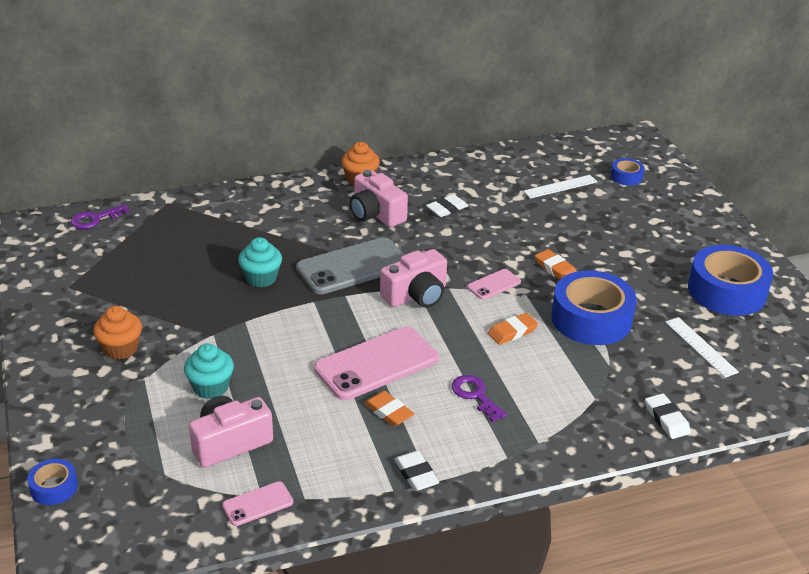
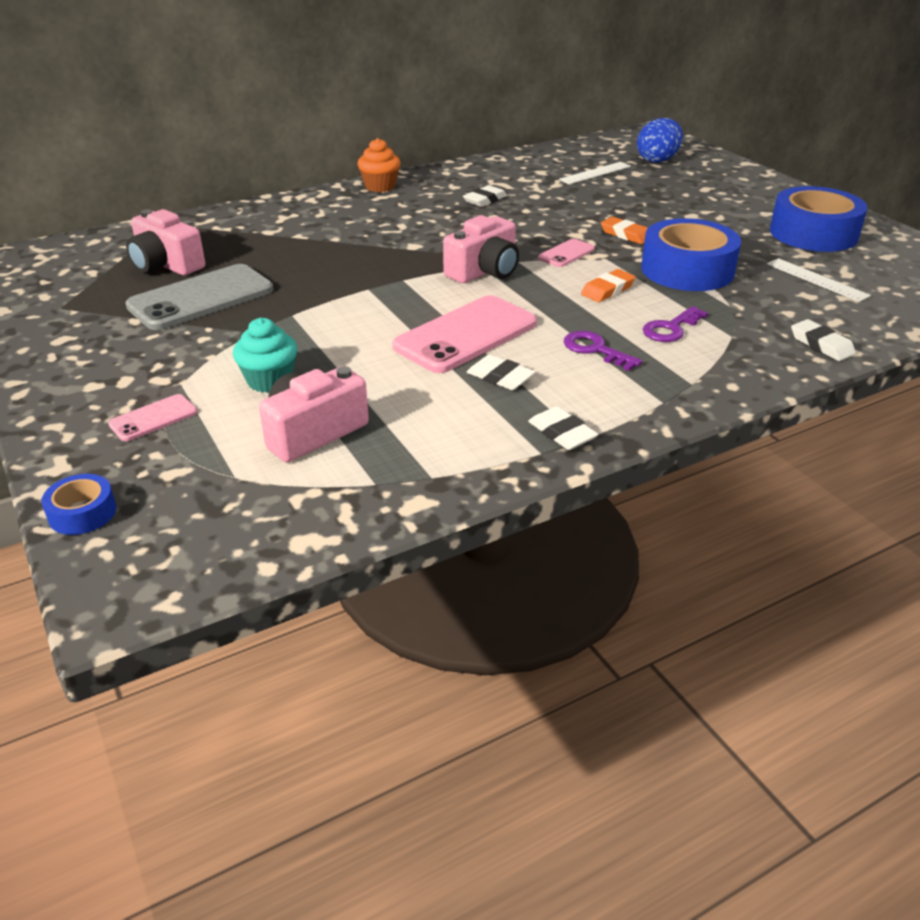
camera: 10 degrees left, 0 degrees up
purple key [71,204,130,229] -> purple key moved to [643,306,708,342]
orange cupcake [93,306,142,360] -> none
pink phone [222,481,293,526] -> pink phone moved to [108,394,197,441]
turquoise cupcake [238,237,282,288] -> none
grey phone [296,237,404,295] -> grey phone moved to [125,264,273,330]
pink camera [350,170,408,227] -> pink camera moved to [126,209,205,275]
orange eraser [364,391,414,427] -> white eraser [467,355,535,390]
blue tape [611,158,645,186] -> blue egg [637,118,683,163]

